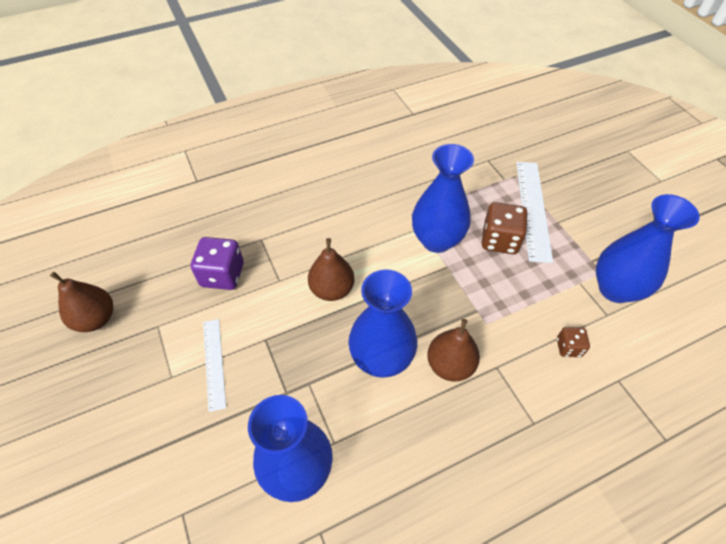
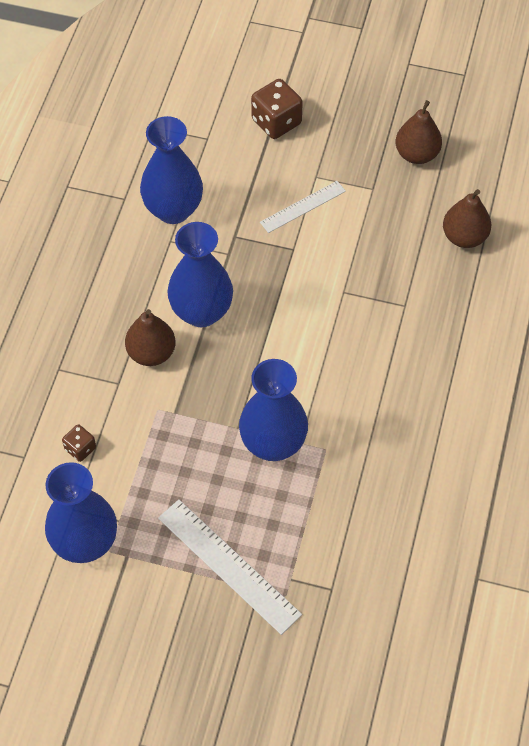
camera: 130 degrees right, 5 degrees up
purple dice [191,237,244,290] -> none
white ruler [203,319,226,412] -> white ruler turned 60 degrees counterclockwise [260,181,346,233]
brown pear [308,238,355,301] -> brown pear moved to [443,189,491,248]
brown dice [482,202,528,254] -> brown dice moved to [251,79,303,139]

